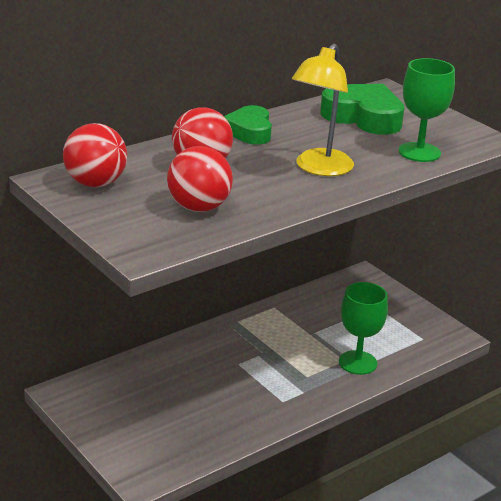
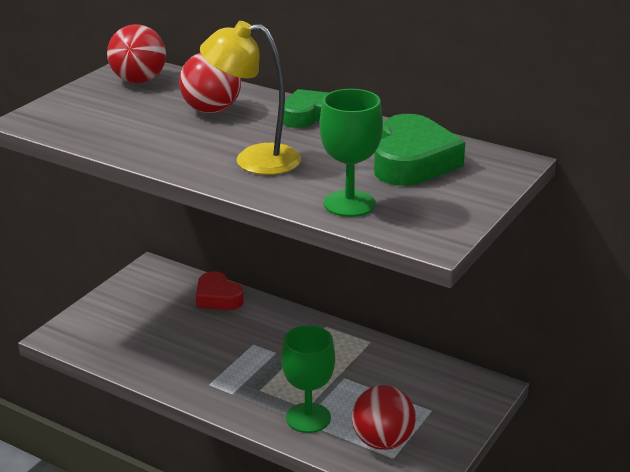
camera: 70 degrees right, 0 degrees up
red ball [167,146,233,212] -> red ball moved to [352,385,416,450]
none -> red heart [196,271,244,310]

